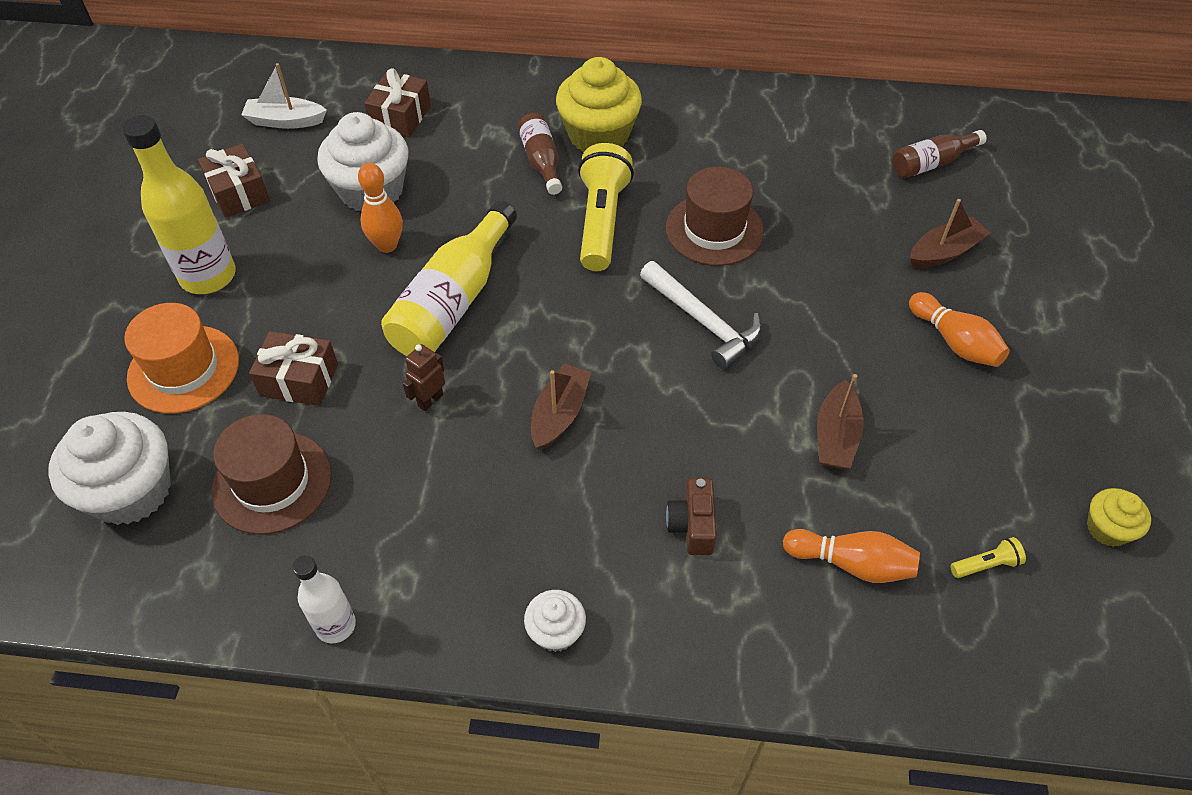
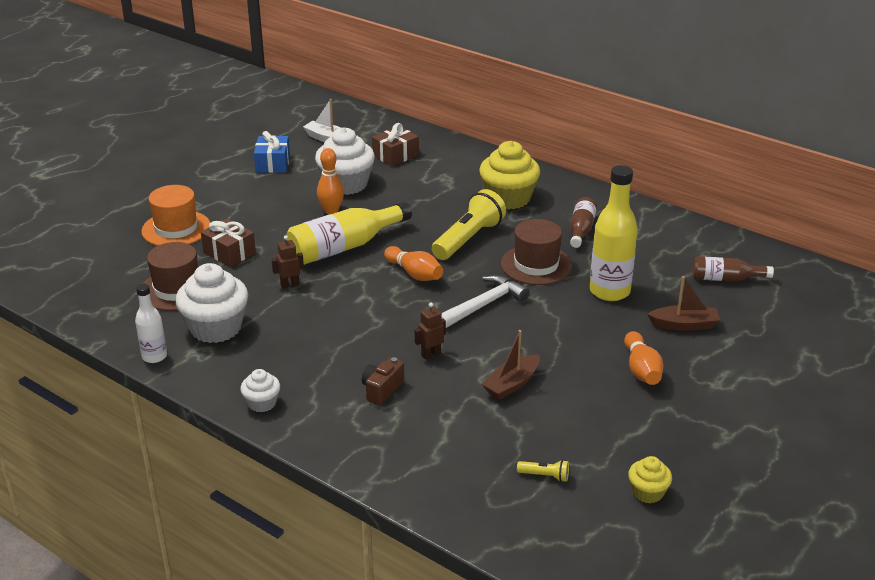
camera: 30 degrees right, 20 degrees down
white cupcake [48,412,171,525] -> white cupcake moved to [176,263,248,343]
yellow bottle [122,115,236,294] -> yellow bottle moved to [590,165,638,301]
brown gift [198,144,270,218] -> blue gift [254,131,290,173]
brown bottle [518,113,562,195] -> brown bottle moved to [570,197,597,248]
brown boat [531,363,591,450] -> none
white hammer [640,261,762,369] -> white hammer turned 120 degrees counterclockwise [442,275,529,328]
orange bowling pin [783,529,920,583] -> orange bowling pin moved to [384,246,443,281]
none -> brown robot [415,303,446,359]

